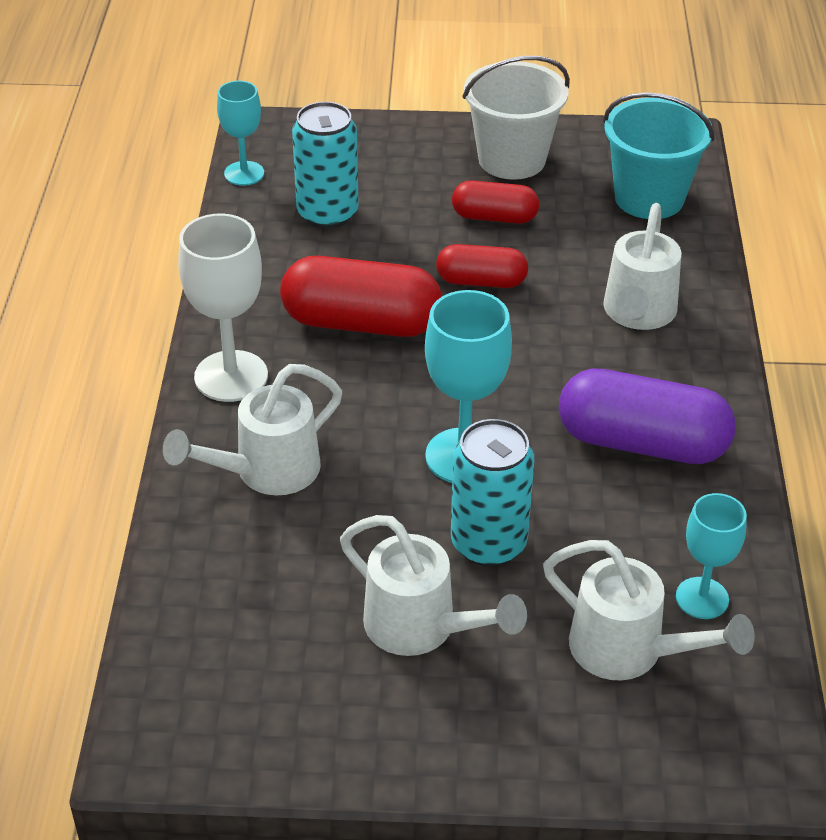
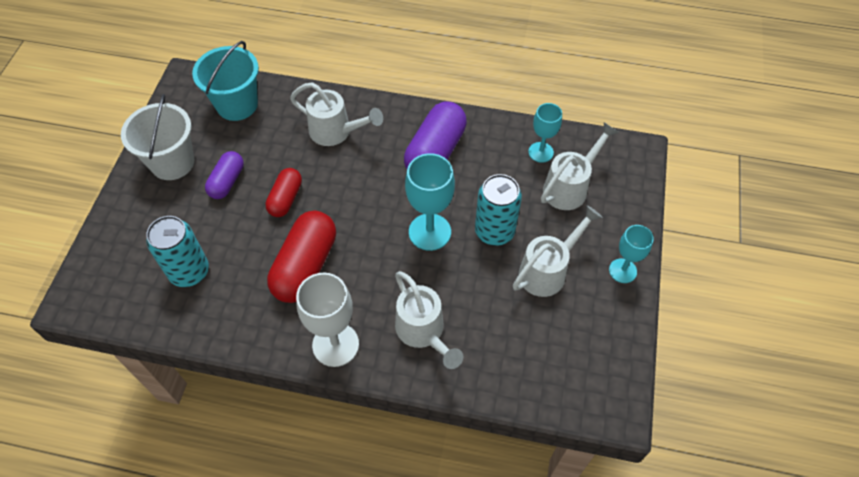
camera: 80 degrees left, 15 degrees up
turquoise goblet [217,81,264,186] -> turquoise goblet moved to [609,225,654,283]
red capsule [452,180,539,224] -> purple capsule [205,151,244,199]

